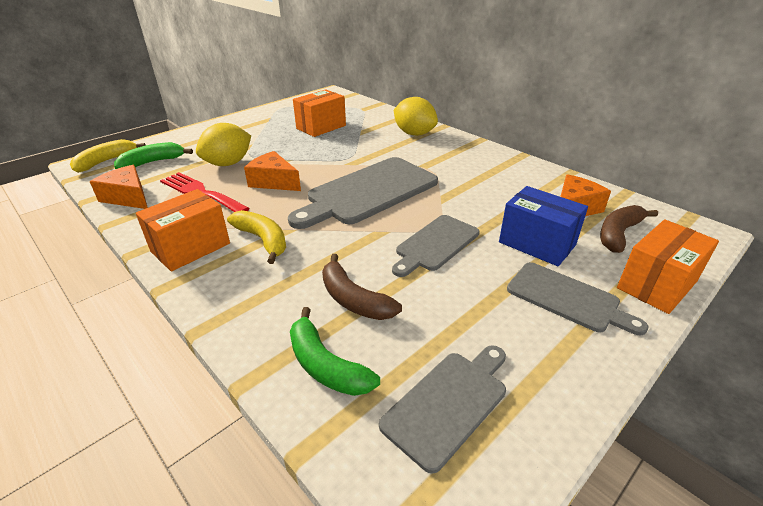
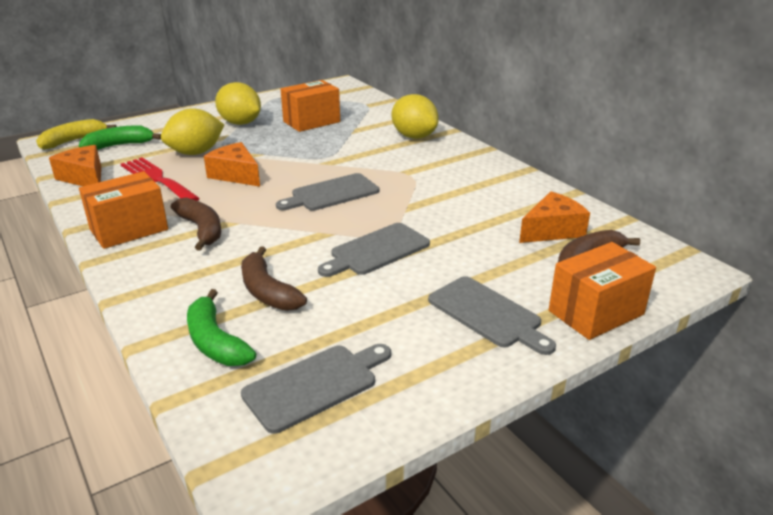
camera: 10 degrees right, 5 degrees down
yellow banana [227,210,286,264] -> brown banana [171,197,221,251]
grey cutting board [288,157,438,229] -> grey cutting board [276,173,379,211], size x0.59
blue box [499,186,588,266] -> none
none -> yellow lemon [215,82,261,125]

